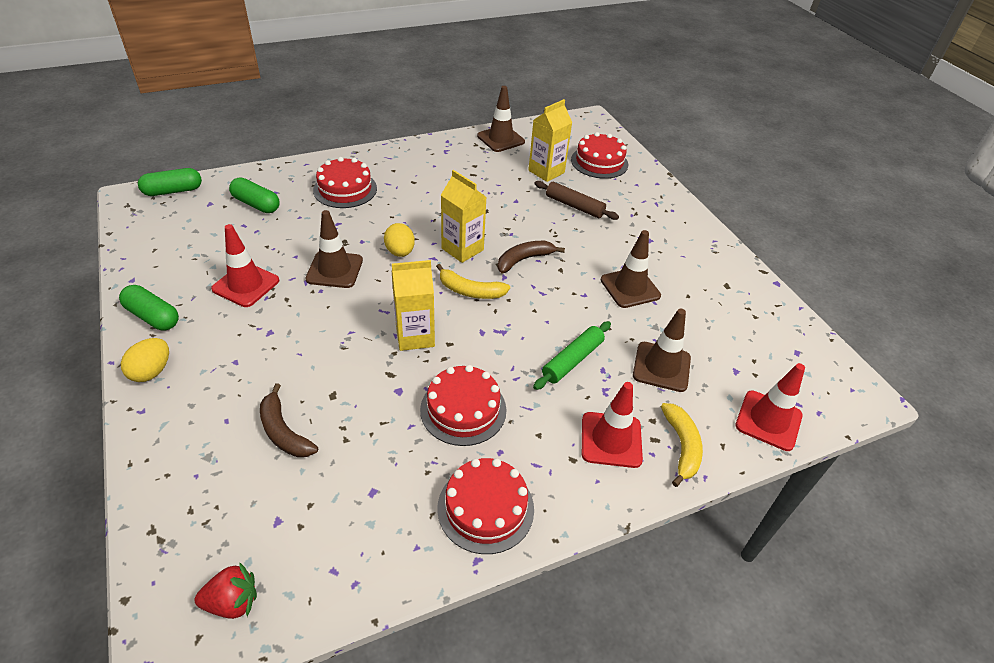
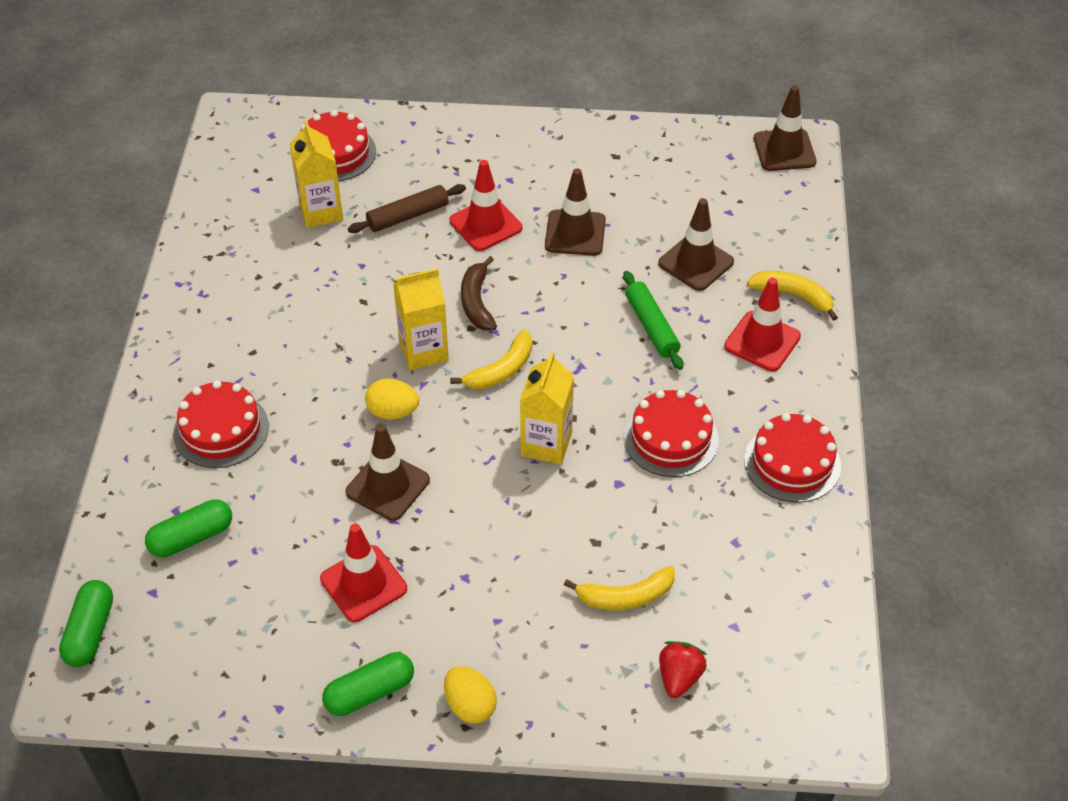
camera: 60 degrees left, 5 degrees up
red strawberry [195,562,257,619] -> red strawberry moved to [659,641,707,698]
brown banana [260,383,318,457] -> yellow banana [564,566,675,610]
brown traffic cone [477,86,525,152] -> brown traffic cone moved to [754,86,817,171]
red traffic cone [735,363,805,451] -> red traffic cone moved to [450,160,522,251]

